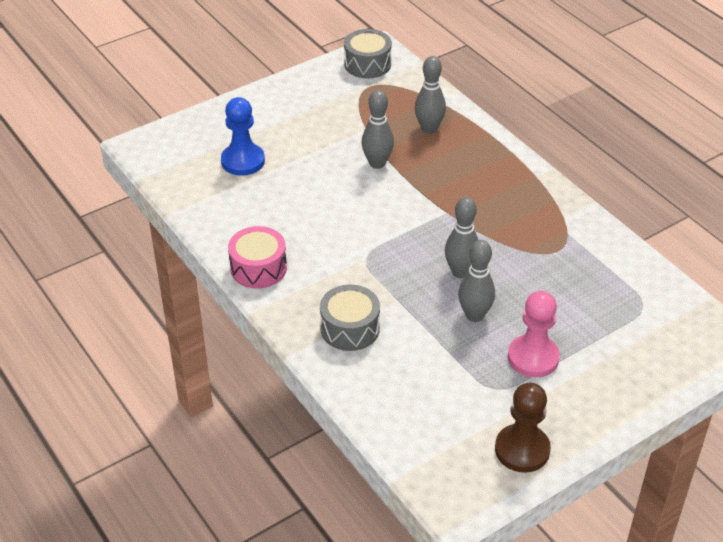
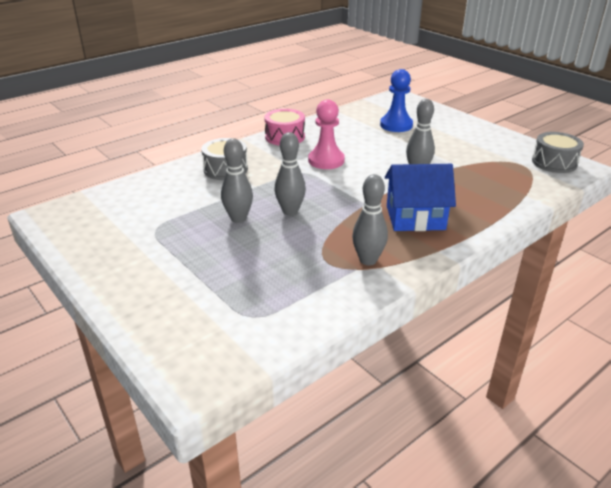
camera: 85 degrees right, 10 degrees down
grey bowling pin [415,56,446,134] -> grey bowling pin moved to [352,174,388,265]
brown pawn [495,383,551,473] -> none
pink pawn [508,291,560,377] -> pink pawn moved to [308,99,345,169]
none -> blue house [385,164,456,231]

